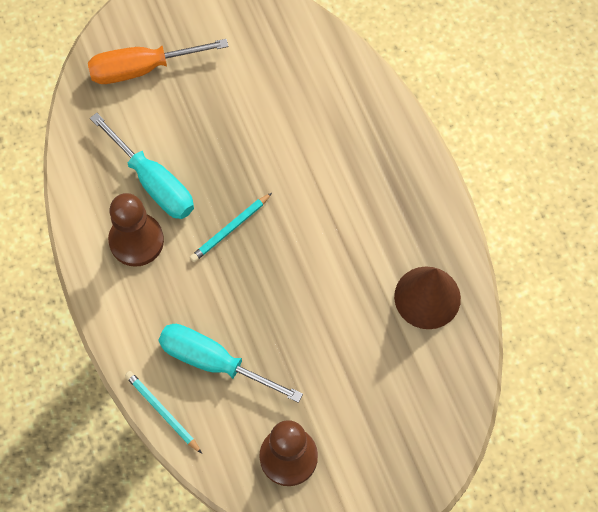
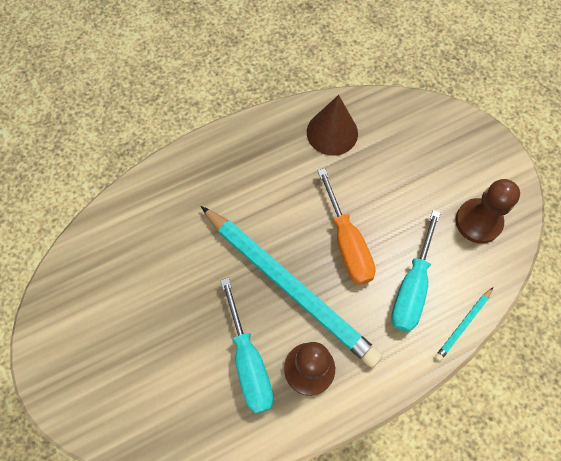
camera: 95 degrees left, 0 degrees up
orange screwdriver [88,39,229,84] -> orange screwdriver moved to [317,168,376,285]
turquoise screwdriver [90,113,194,219] -> turquoise screwdriver turned 120 degrees clockwise [220,278,274,414]
turquoise pencil [190,193,272,262] -> turquoise pencil [201,206,382,368], size x2.49

